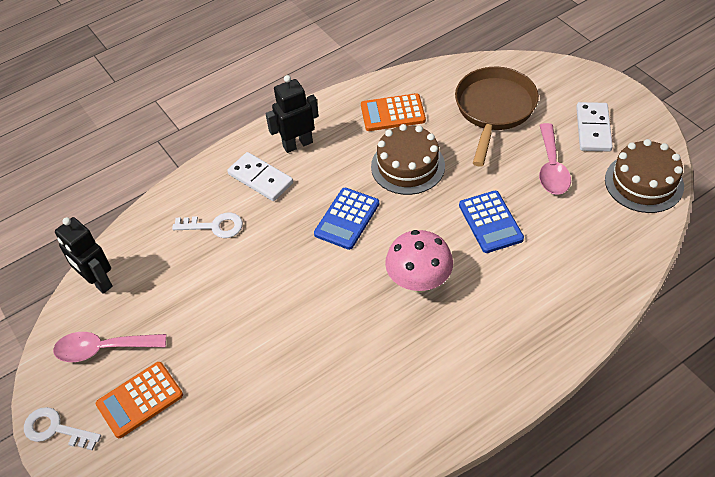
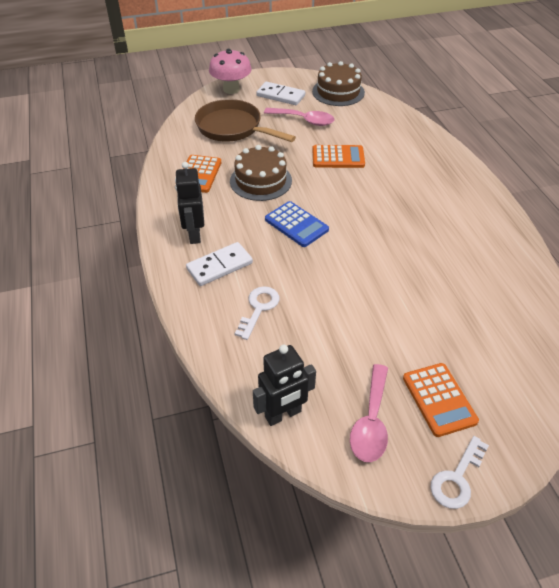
camera: 75 degrees left, 5 degrees down
pink mushroom [385,230,453,293] -> pink mushroom moved to [209,49,252,94]
blue calculator [459,191,524,253] -> orange calculator [312,145,365,168]

